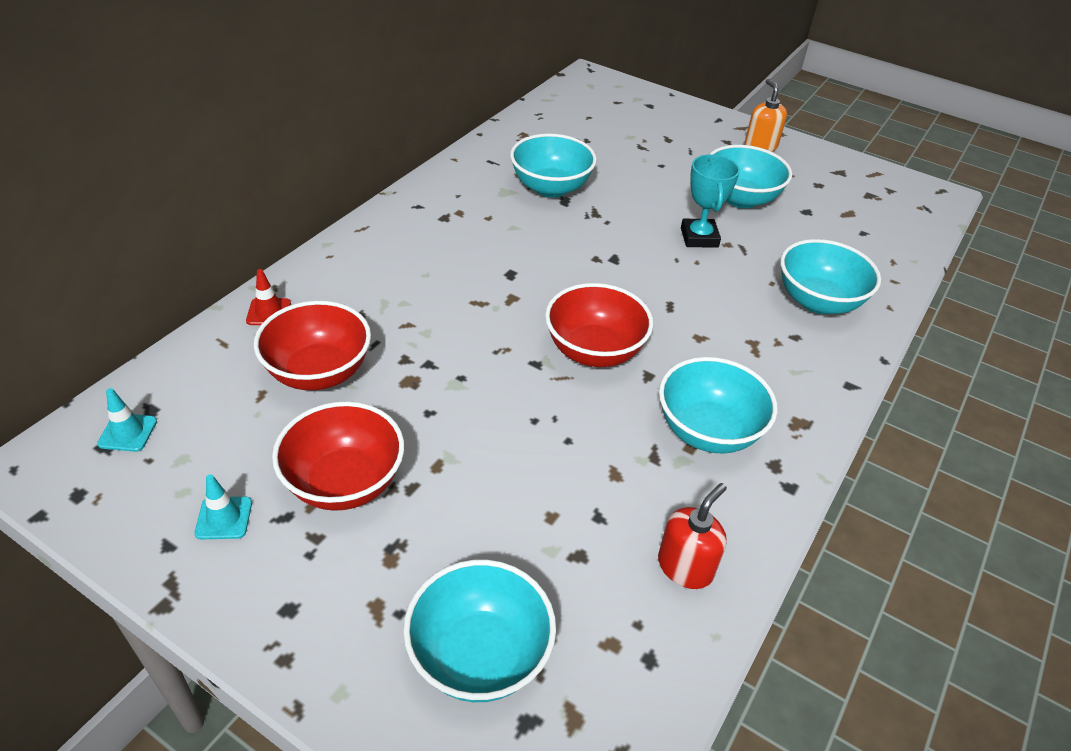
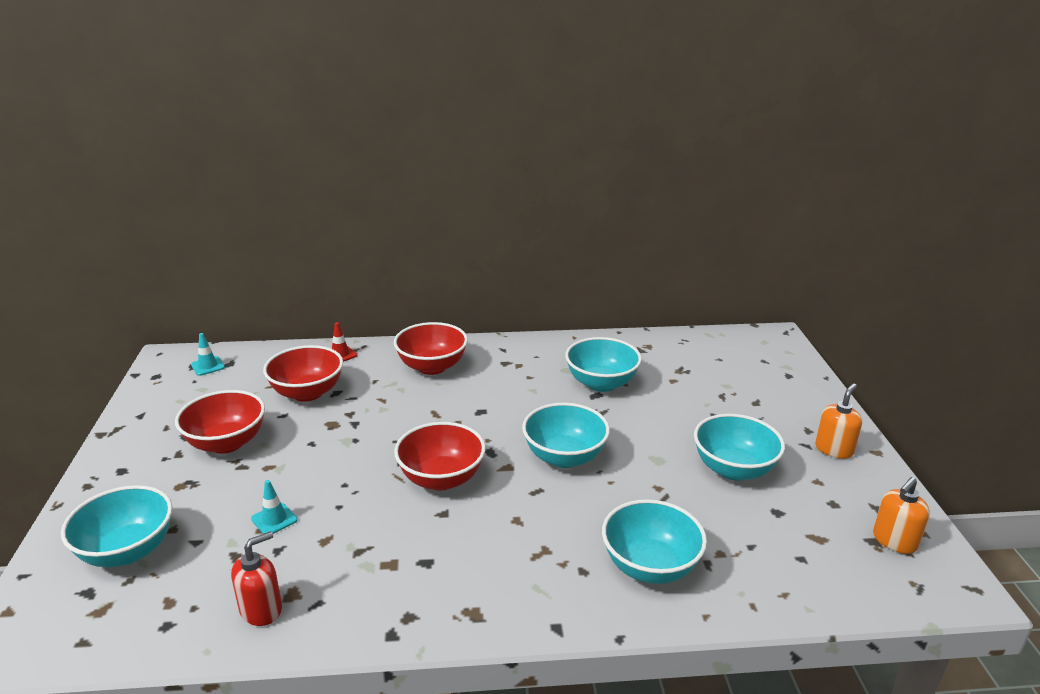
camera: 55 degrees right, 15 degrees down
turquoise traffic cone [194,474,252,539] -> turquoise traffic cone moved to [251,480,298,534]
red soap dispenser [658,483,727,589] -> red soap dispenser turned 45 degrees counterclockwise [231,531,282,626]
turquoise bowl [659,357,778,454] -> turquoise bowl moved to [522,403,610,468]
turquoise trophy [681,154,740,248] -> none
none -> red bowl [394,322,468,375]
none -> orange soap dispenser [873,477,930,554]

